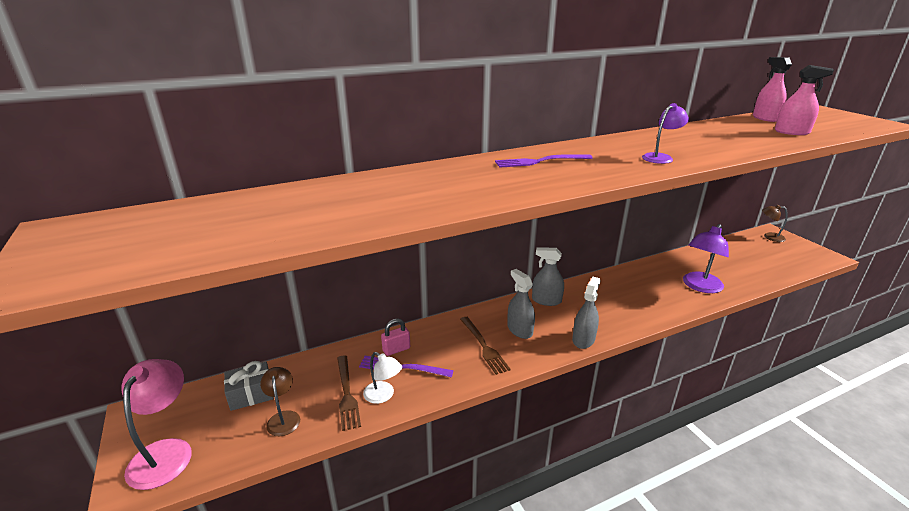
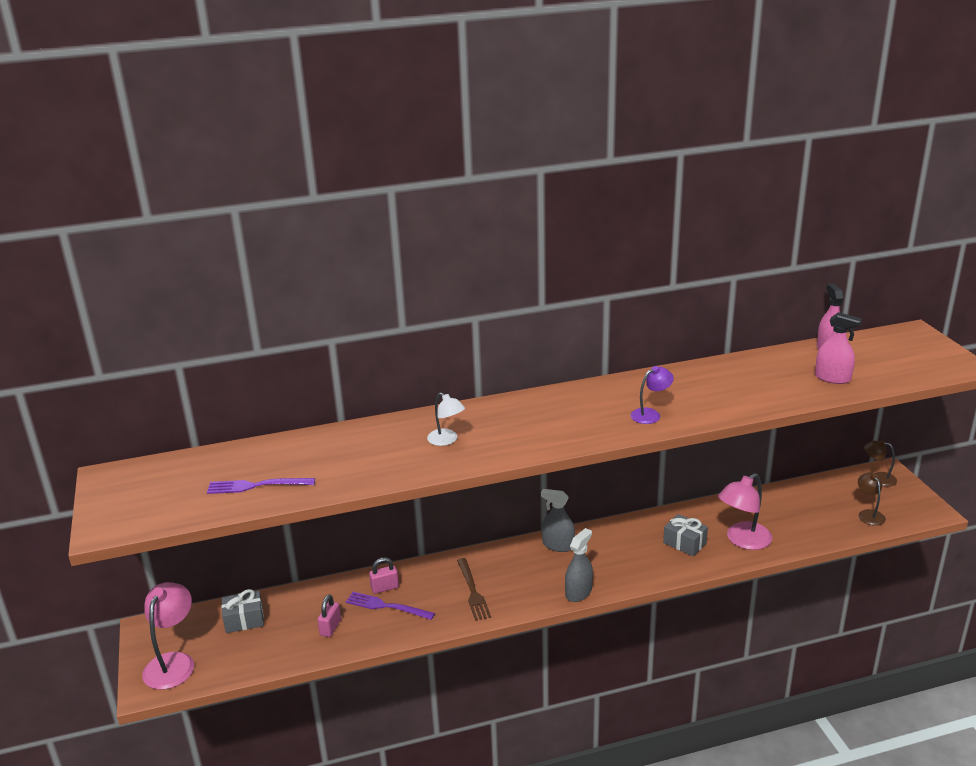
camera: 10 degrees right, 0 degrees up
brown lamp [260,367,300,436] -> brown lamp moved to [858,473,886,526]
brown fork [337,356,361,431] -> pink padlock [317,595,341,637]
white lamp [363,352,402,404] -> white lamp moved to [427,393,465,446]
purple fork [495,154,593,168] -> purple fork moved to [207,478,315,494]
grey spray bottle [507,269,535,339] -> none
purple lamp [683,224,729,293] -> pink lamp [718,473,772,550]
none -> grey gift [663,514,708,556]

